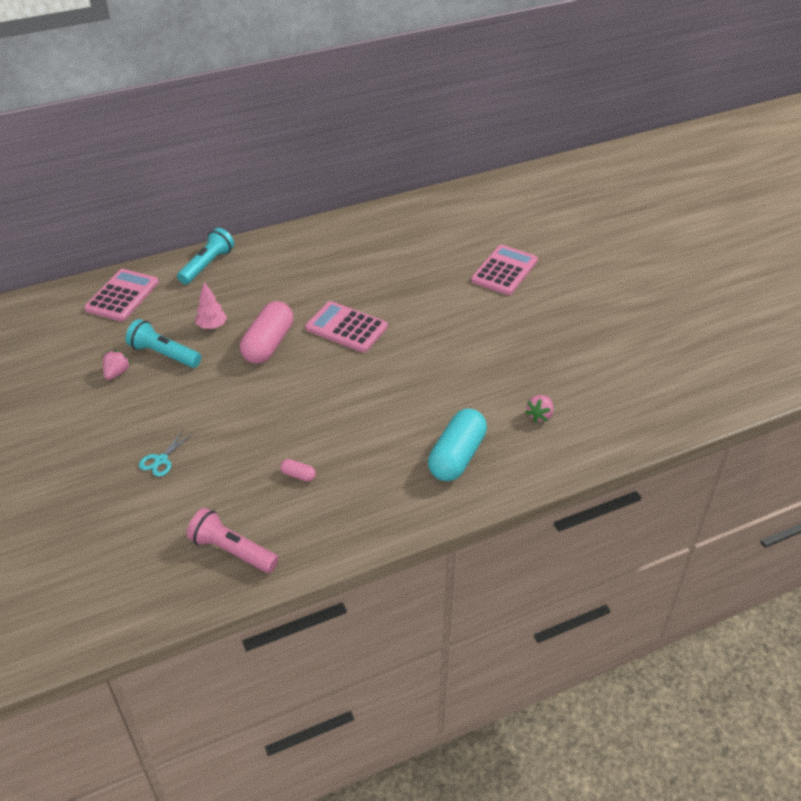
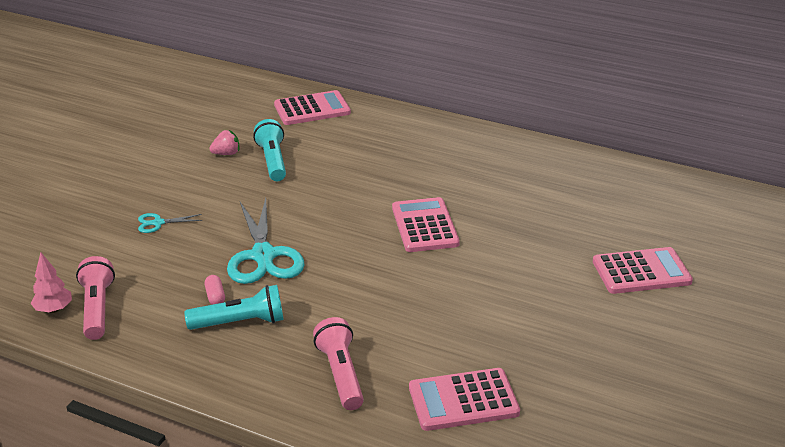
camera: 50 degrees right, 10 degrees down
turquoise flashlight [177,228,234,284] -> turquoise flashlight moved to [184,285,284,330]
pink tree [195,282,227,329] -> pink tree moved to [31,252,72,313]
pink capsule [240,301,293,364] -> none
turquoise capsule [428,409,487,481] -> pink flashlight [313,317,364,410]
pink strawberry [525,395,553,423] -> pink calculator [409,368,520,431]
none -> turquoise scissors [227,198,305,284]

